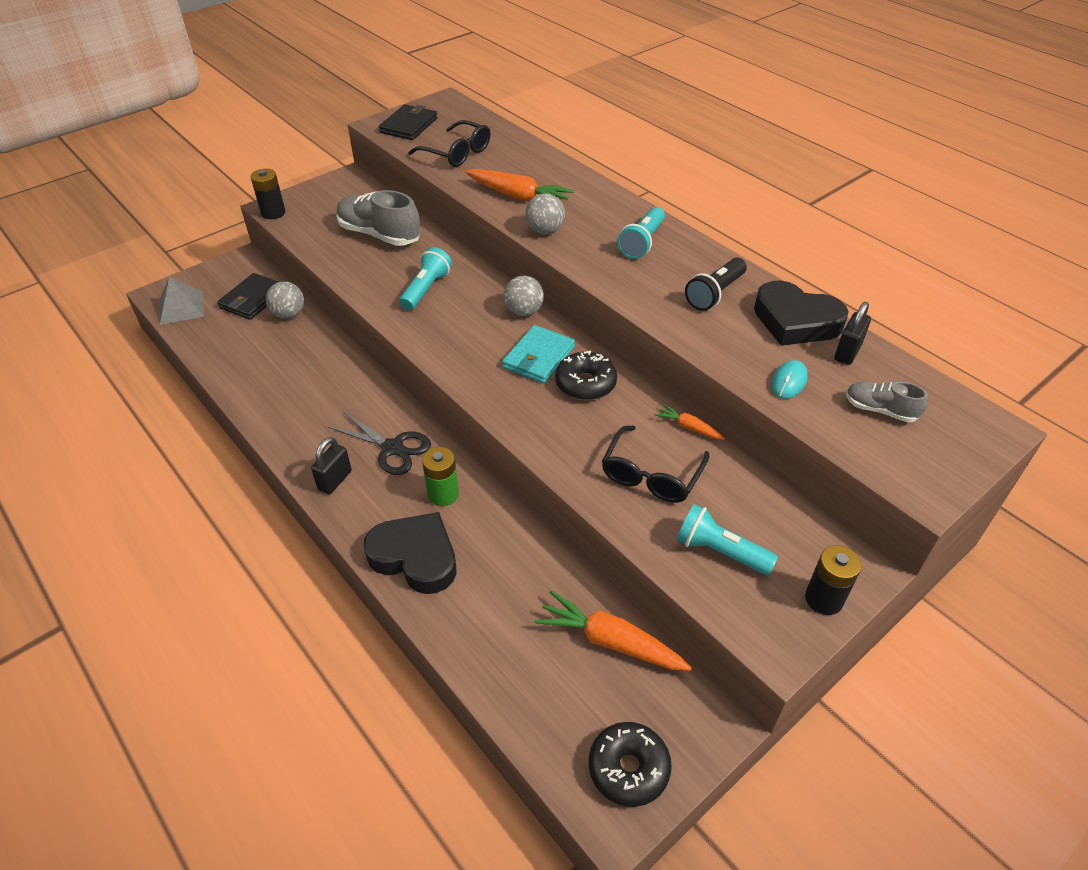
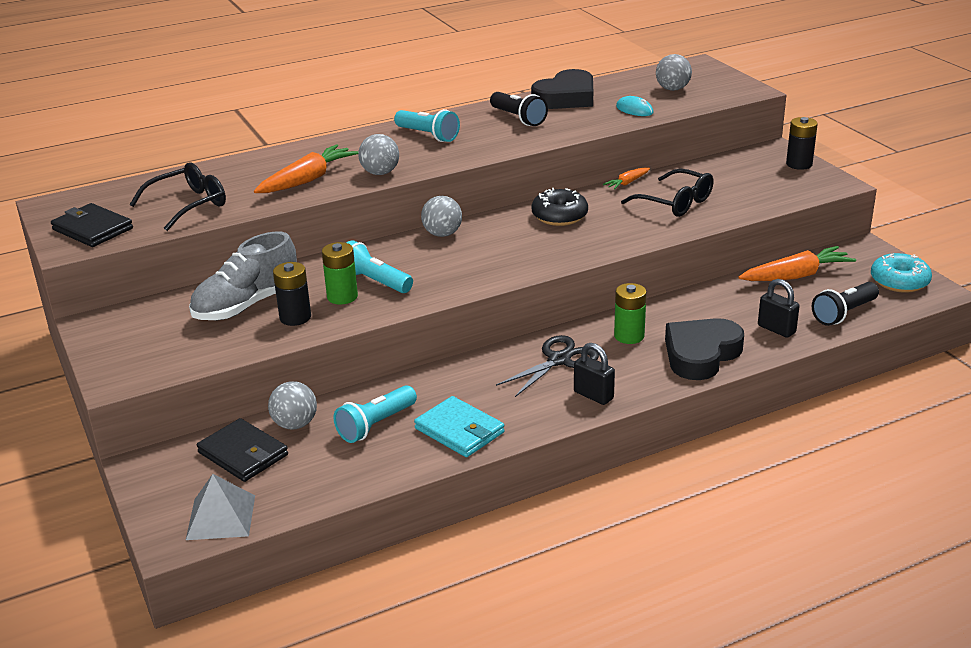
camera: 75 degrees left, 15 degrees down
black battery [251,169,285,219] -> black battery moved to [273,262,311,326]
turquoise wallet [502,325,575,383] -> turquoise wallet moved to [414,396,505,457]
orange carrot [535,590,692,671] -> orange carrot turned 150 degrees counterclockwise [738,246,856,281]
black donut [589,722,672,807] -> turquoise donut [871,253,932,293]
turquoise flashlight [676,504,778,575] -> turquoise flashlight moved to [334,385,417,443]
black padlock [834,302,871,365] -> black padlock moved to [758,279,800,338]
grey shoe [846,381,928,423] -> grey ball [656,54,692,91]
none -> green battery [322,242,358,305]
none -> black flashlight [812,282,879,326]

